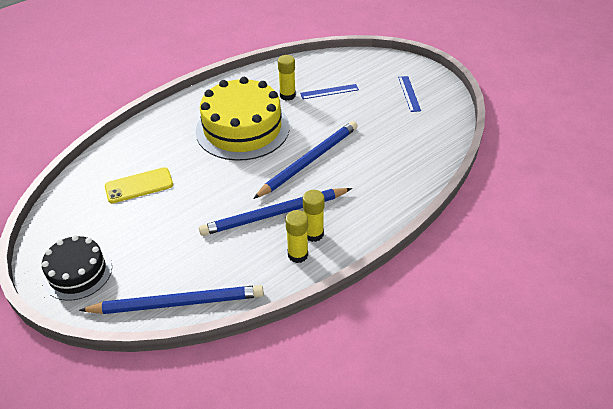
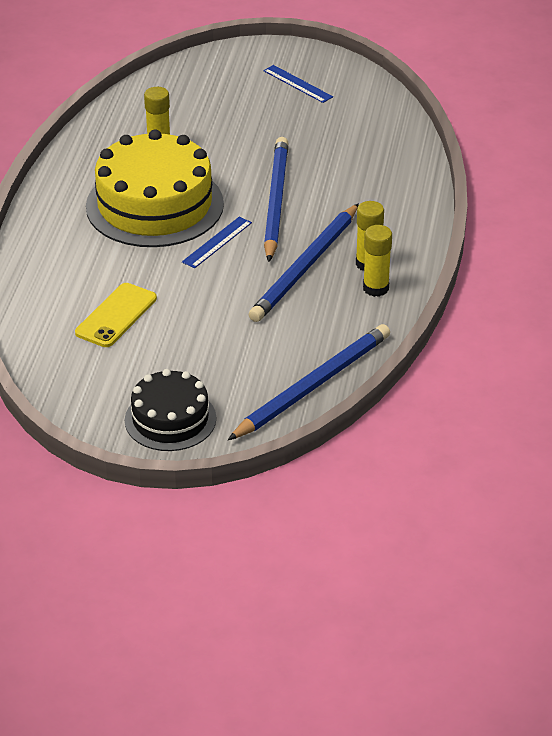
camera: 40 degrees left, 5 degrees down
blue ruler [300,84,359,99] -> blue ruler moved to [182,217,252,268]

